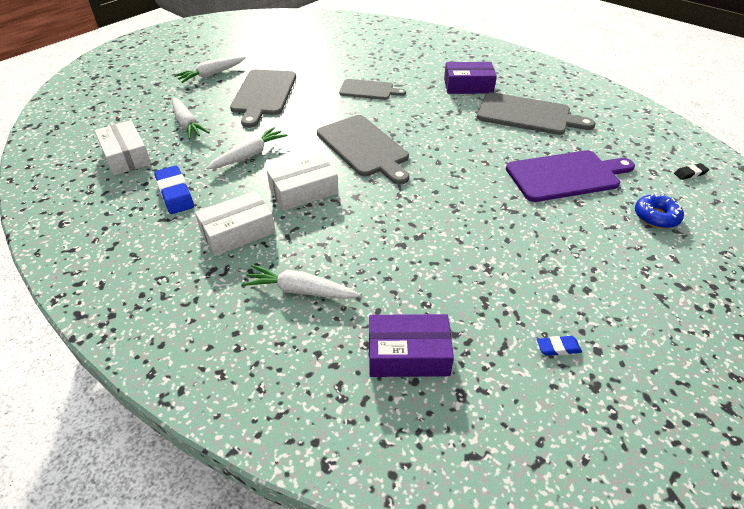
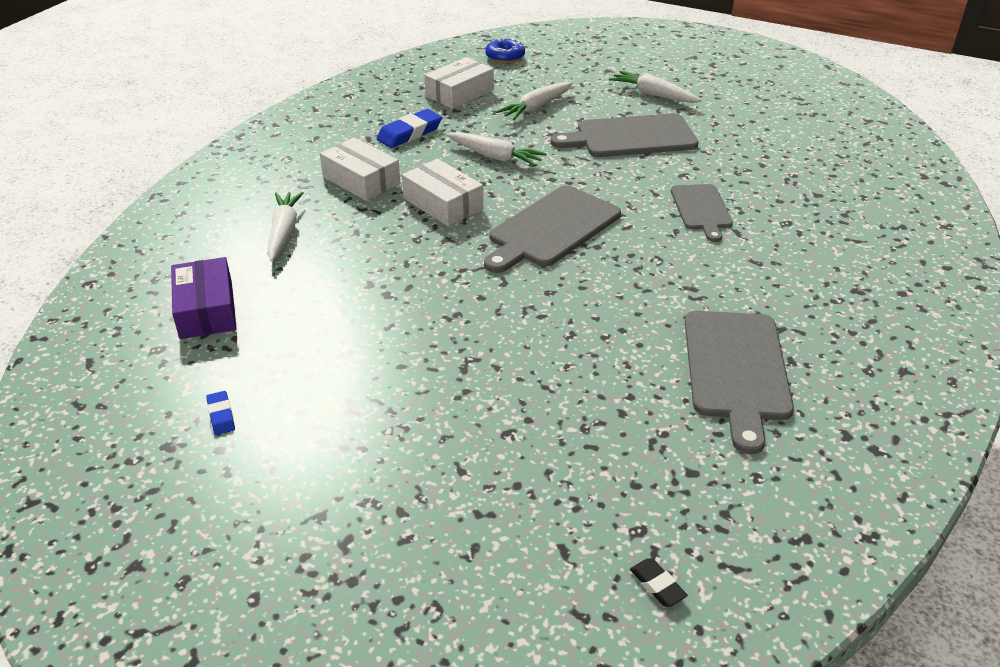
camera: 75 degrees right, 5 degrees down
purple box [444,62,497,94] -> none
purple cutting board [506,150,635,202] -> none
blue donut [635,194,684,228] -> blue donut moved to [485,38,525,63]

